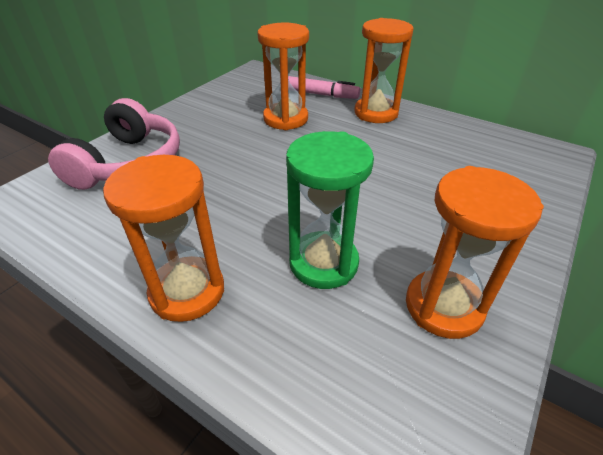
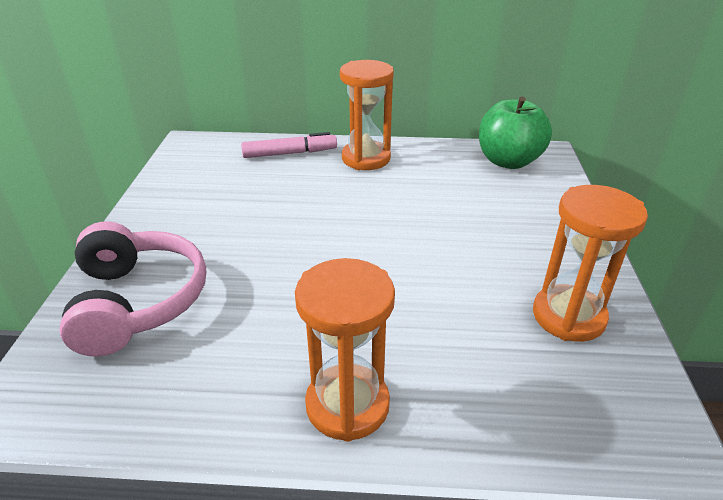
camera: 30 degrees left, 5 degrees down
orange hourglass [257,22,309,130] -> none
green hourglass [286,131,374,289] -> none
none -> green apple [479,97,552,169]

